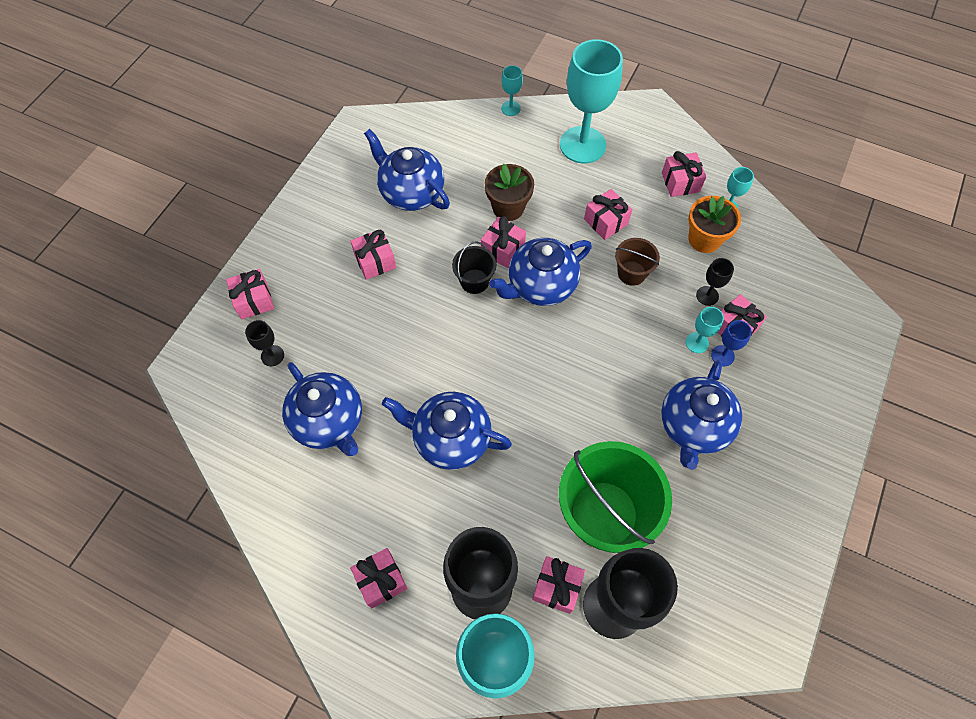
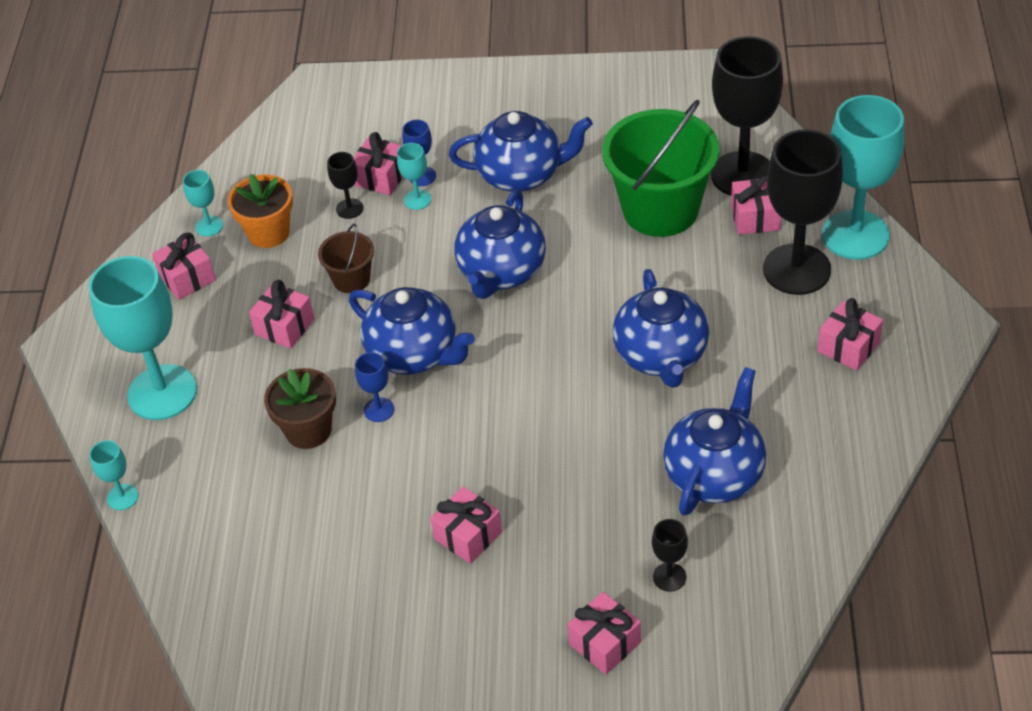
camera: 110 degrees left, 15 degrees down
blue teapot [364,129,450,211] -> blue teapot moved to [454,190,546,299]
black bucket [452,241,496,294] -> none
pink gift [481,216,526,268] -> blue goblet [355,352,394,422]

